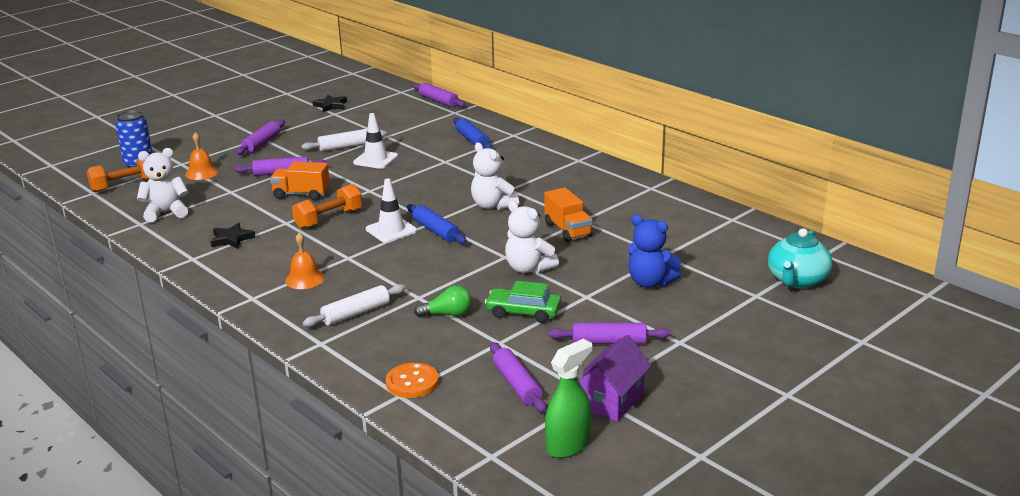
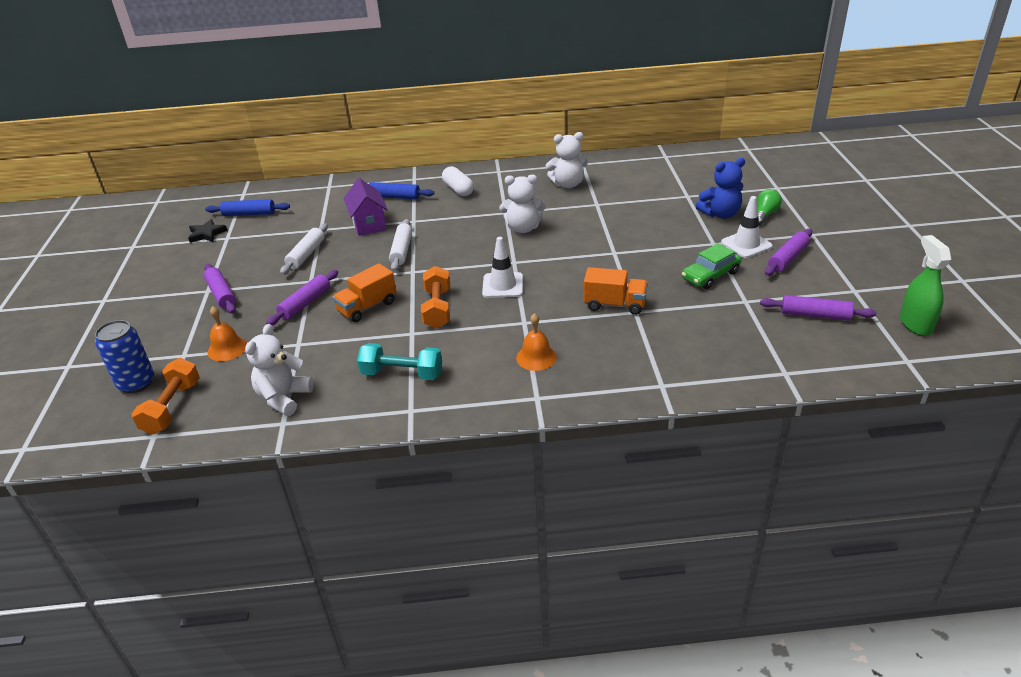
camera: 50 degrees left, 10 degrees up
black star [211,223,256,249] -> turquoise dumbbell [357,343,442,380]
white rolling pin [303,284,405,327] -> white rolling pin moved to [389,219,412,271]
white traffic cone [353,113,398,169] -> white traffic cone moved to [721,196,773,258]
orange button [386,363,439,398] -> none
blue rolling pin [407,204,467,244] -> blue rolling pin moved to [205,199,290,216]
purple rolling pin [413,83,465,107] -> none
green light bulb [414,286,472,317] -> green light bulb moved to [757,189,782,225]
white teddy bear [505,201,559,273] -> white teddy bear moved to [545,132,588,188]
orange truck [544,187,593,242] -> orange truck moved to [584,267,648,315]
purple house [577,335,652,422] -> purple house moved to [344,178,388,236]
turquoise teapot [768,228,833,288] -> none
none -> white capsule [442,166,474,196]

